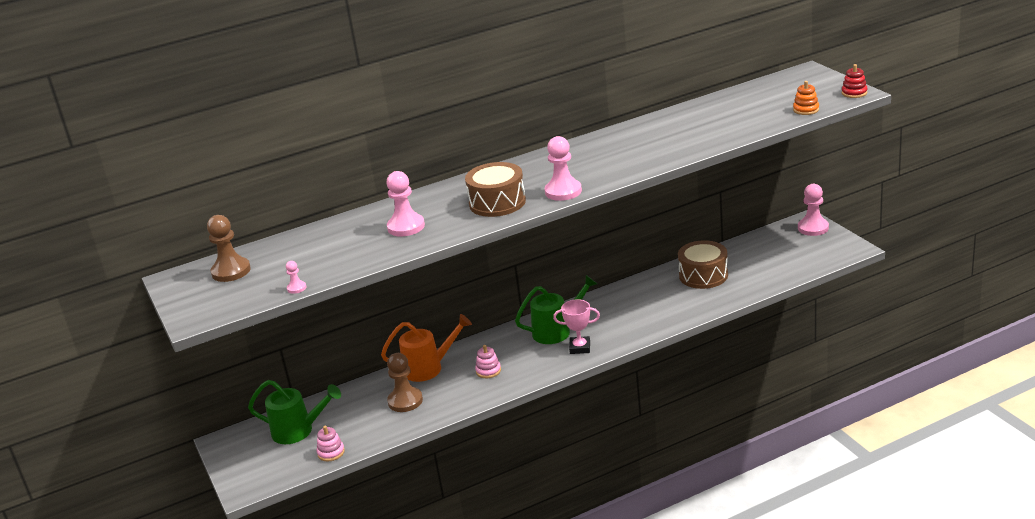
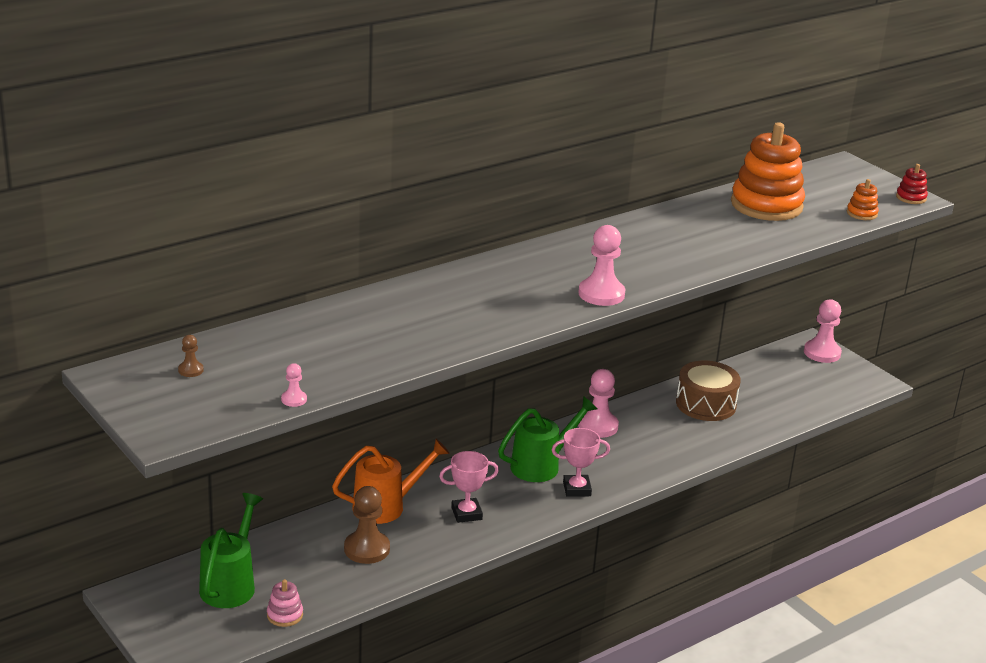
camera: 15 degrees left, 0 degrees up
brown pawn [207,215,251,282] -> brown pawn [178,335,204,377], size x0.48
green watering can [248,380,341,444] -> green watering can turned 75 degrees counterclockwise [199,493,263,608]
pink pawn [386,171,425,237] -> pink pawn moved to [578,369,619,438]
brown drum [465,162,526,217] -> none
pink stacking toy [475,345,501,378] -> pink trophy [439,451,499,523]
none -> orange stacking toy [731,122,805,221]

